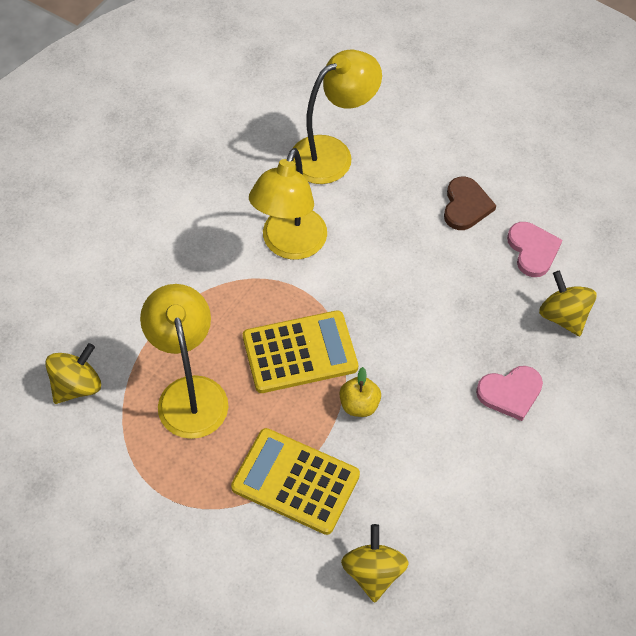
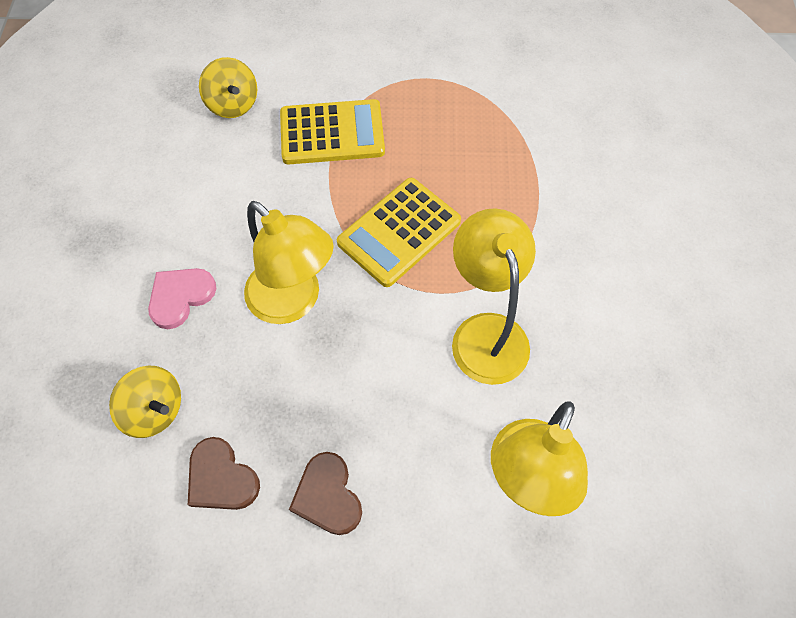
camera: 150 degrees right, 5 degrees up
yellow spinning top [45,343,101,404] -> none
yellow lamp [140,284,228,439] -> yellow lamp moved to [244,201,334,324]
yellow apple [339,367,381,417] -> none
pink heart [507,222,562,277] -> brown heart [188,437,260,510]

